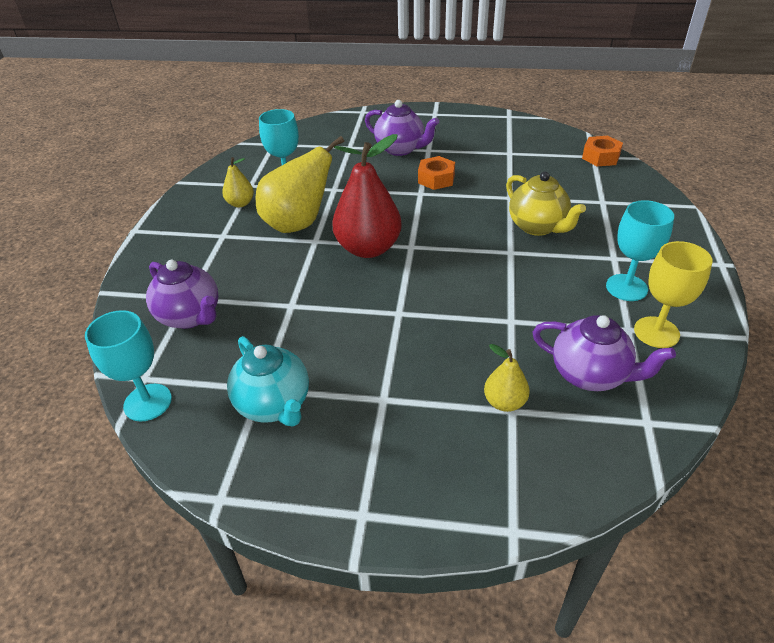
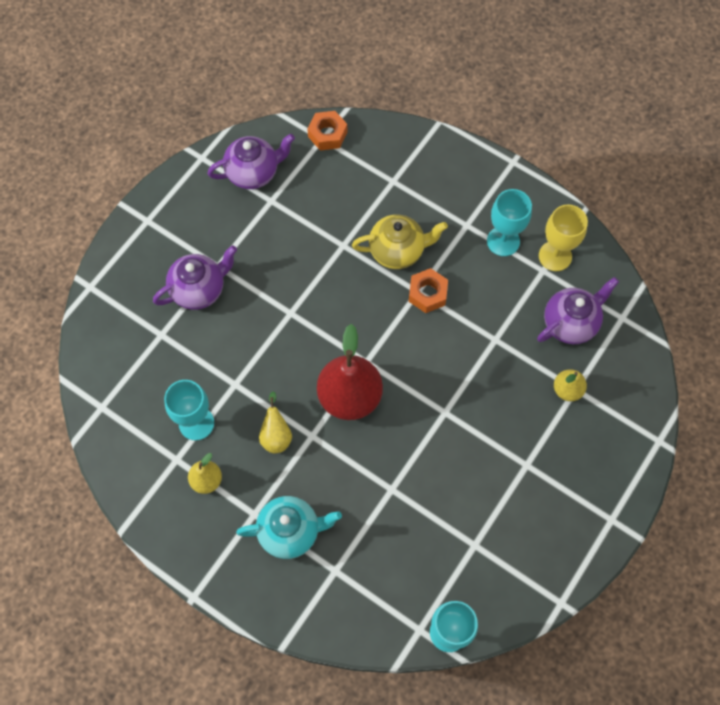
camera: 65 degrees left, 25 degrees up
purple teapot [146,260,218,329] -> purple teapot moved to [207,134,295,189]
turquoise teapot [227,336,309,426] -> turquoise teapot moved to [236,496,342,559]
yellow pear [256,136,362,233] -> yellow pear [259,392,292,453], size x0.50
orange nut [418,156,455,190] -> orange nut moved to [408,268,448,313]

